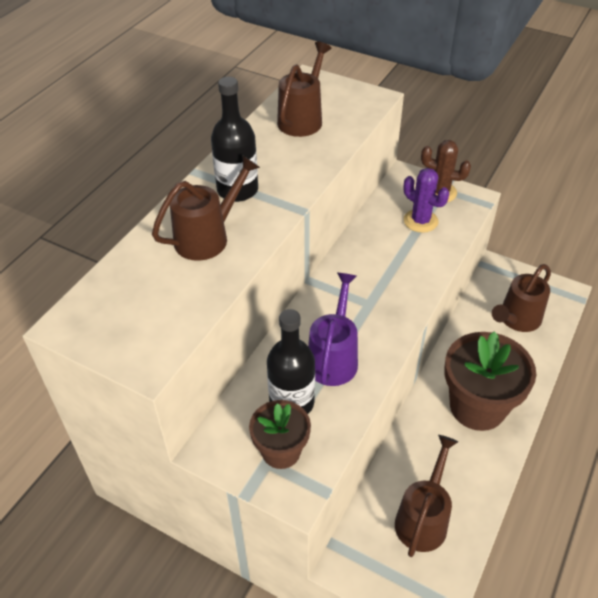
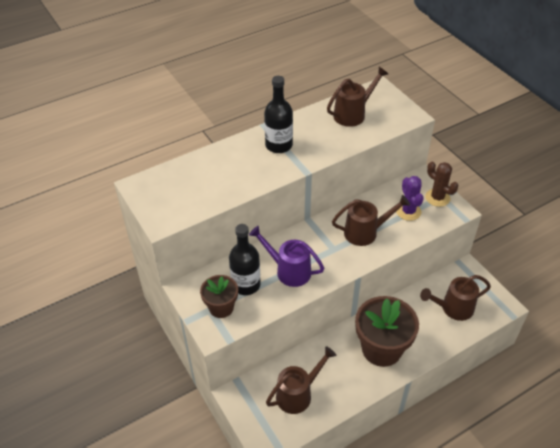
camera: 30 degrees right, 0 degrees up
brown watering can [152,155,260,261] -> brown watering can moved to [332,195,410,246]
purple watering can [308,273,358,386] -> purple watering can turned 105 degrees counterclockwise [249,226,324,287]

